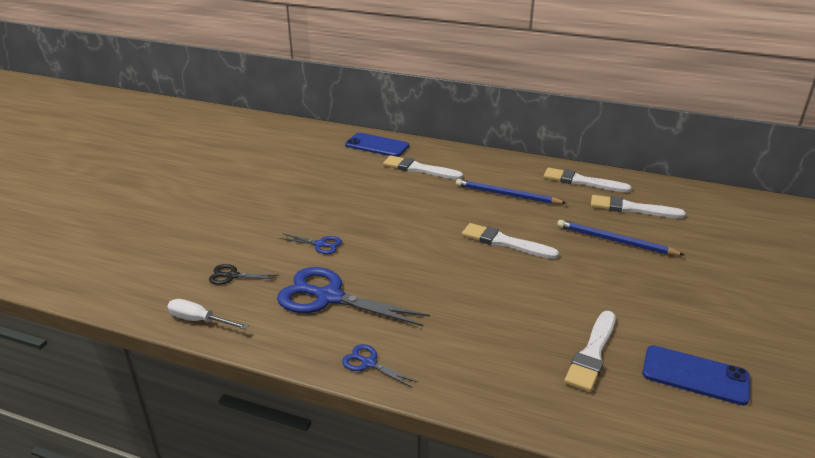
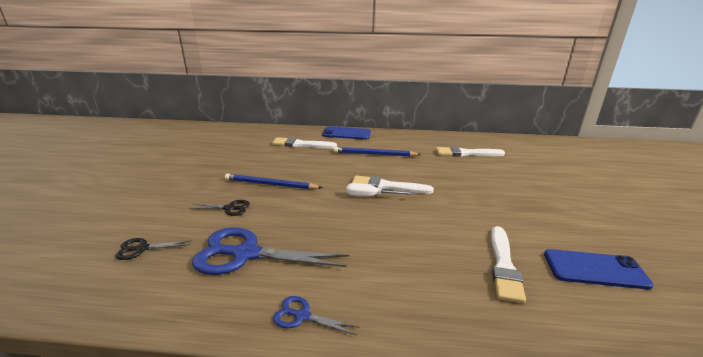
camera: 15 degrees left, 5 degrees down
white screwdriver [167,299,249,330] -> white screwdriver moved to [346,183,414,196]
blue scissors [279,233,342,254] -> black scissors [191,200,250,216]
blue phone [345,133,409,157] -> blue phone moved to [322,126,371,140]
white brush [544,168,631,193] -> none
blue pencil [557,220,685,255] -> blue pencil moved to [225,173,322,190]

